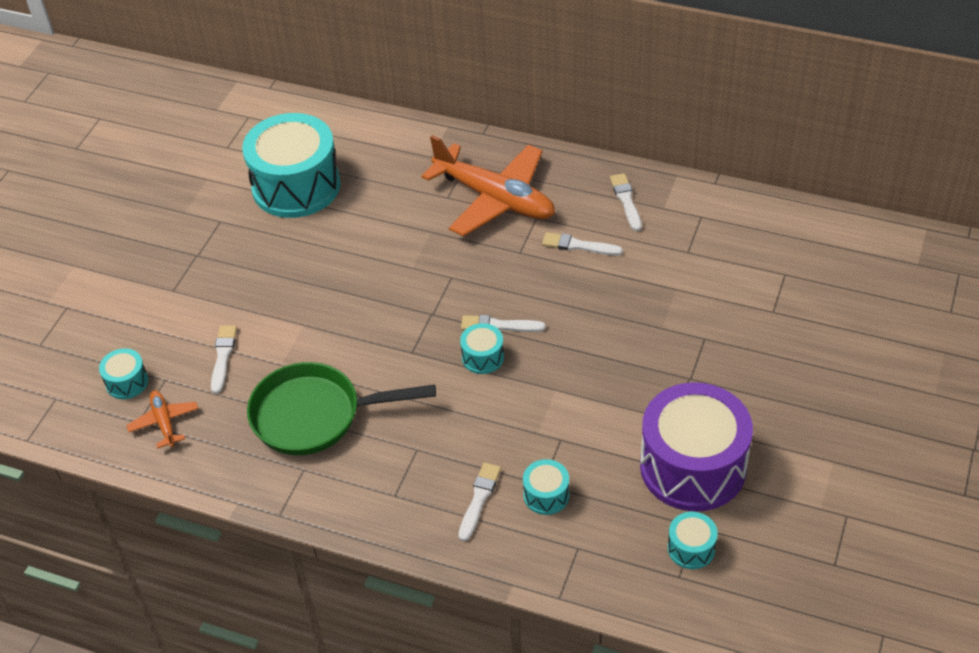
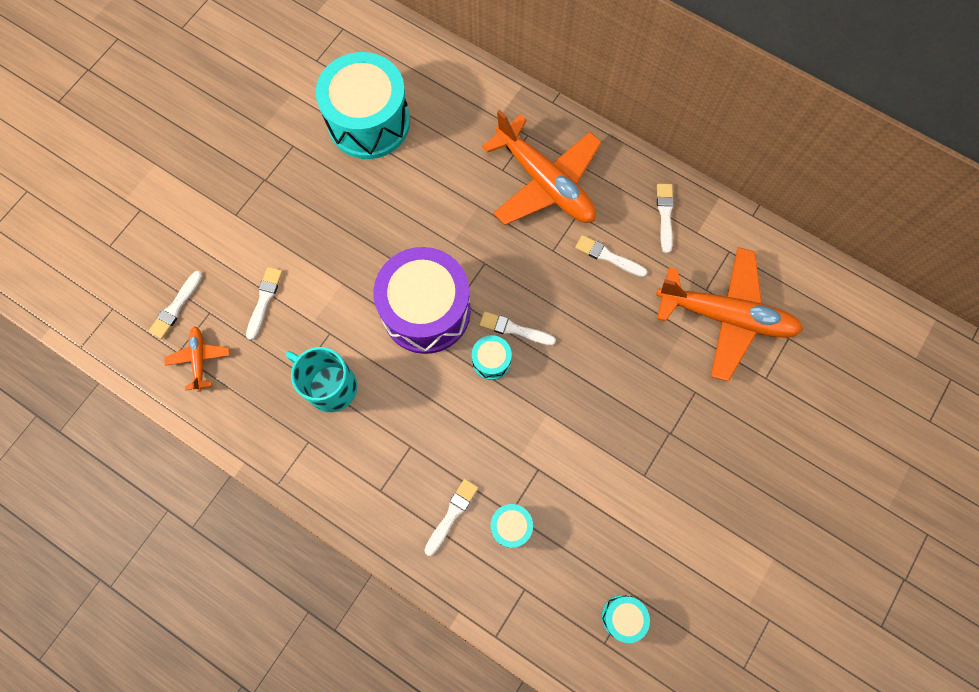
camera: 10 degrees right, 25 degrees up
turquoise drum [99,348,148,399] -> white brush [149,271,202,339]
green pan [247,362,436,455] -> turquoise mug [286,347,357,412]
purple drum [640,382,753,512] -> purple drum moved to [373,247,471,354]
none -> orange plane [656,247,803,381]

